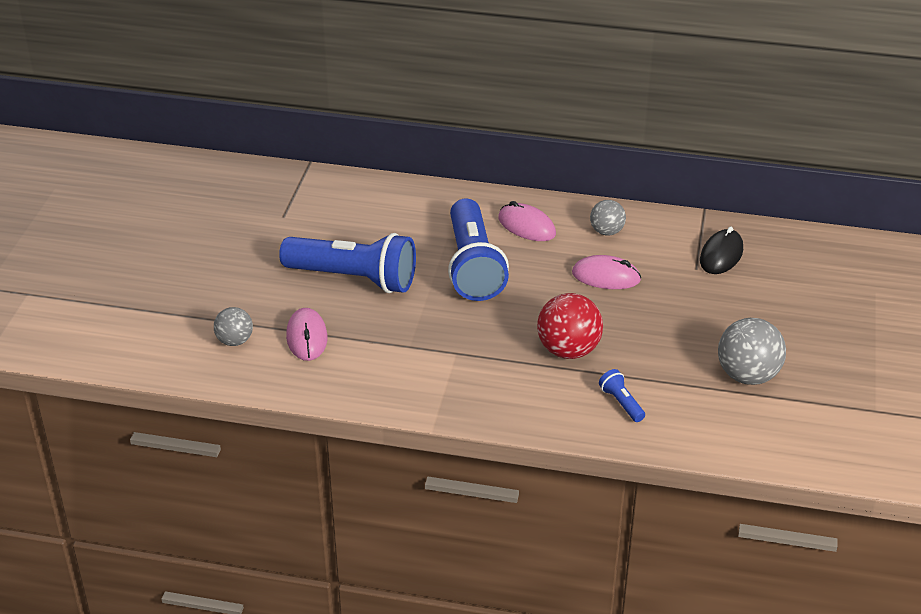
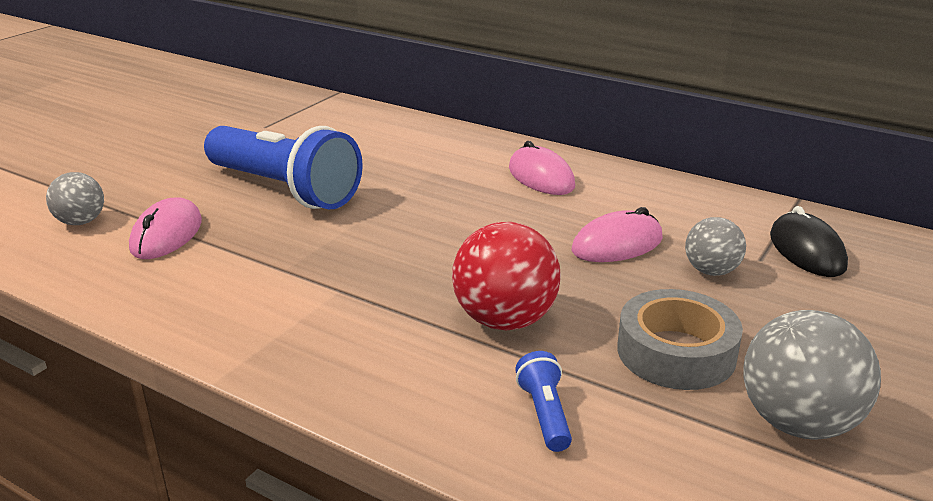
camera: 20 degrees right, 10 degrees down
blue flashlight [448,199,509,301] -> none
pink mouse [572,255,642,289] -> pink mouse turned 60 degrees counterclockwise [571,207,663,262]
grey ball [590,200,626,235] -> grey ball moved to [685,217,746,276]
black mouse [700,226,743,274] -> black mouse turned 60 degrees counterclockwise [770,206,848,277]
none -> grey tape [617,289,743,390]

